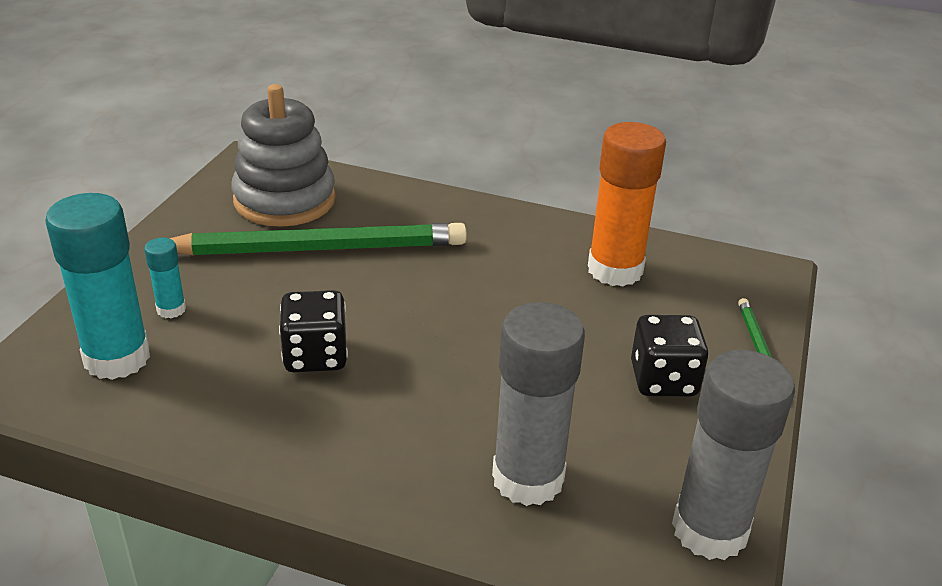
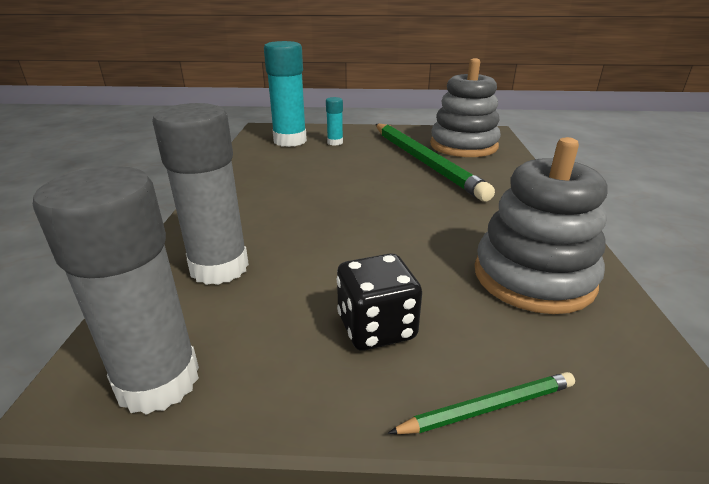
camera: 75 degrees right, 5 degrees down
black dice [279,290,348,372] -> none
orange glue stick [588,122,666,286] -> grey stacking toy [475,137,607,314]

